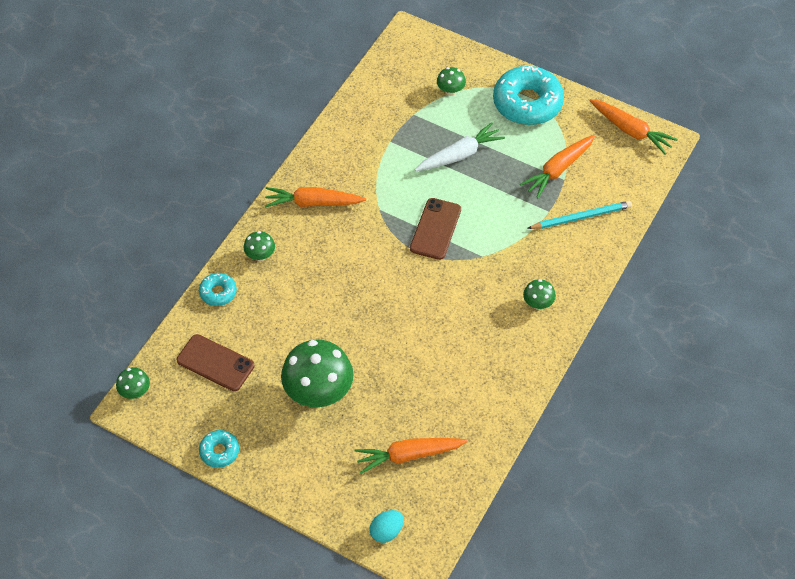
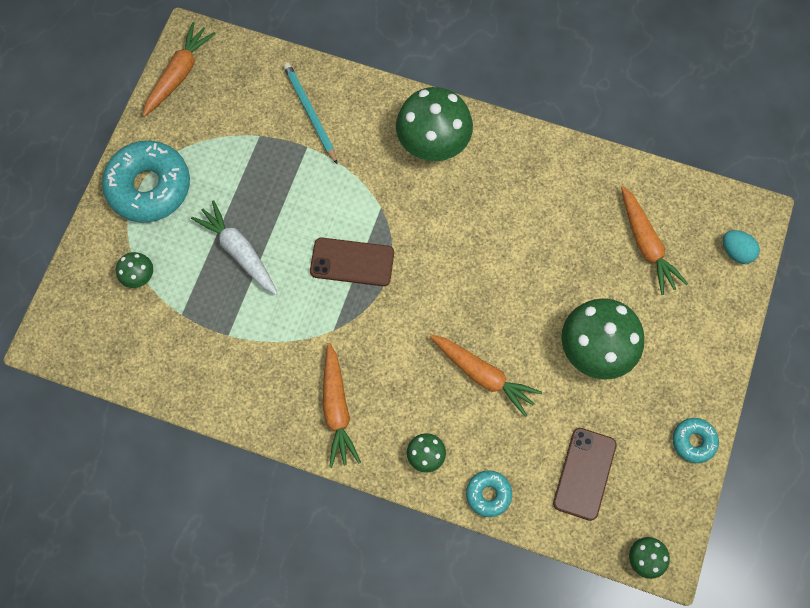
camera: 100 degrees left, 15 degrees up
orange carrot [520,135,595,198] -> orange carrot moved to [430,335,542,417]
green mushroom [523,279,556,310] -> green mushroom [396,87,473,161], size x2.13

